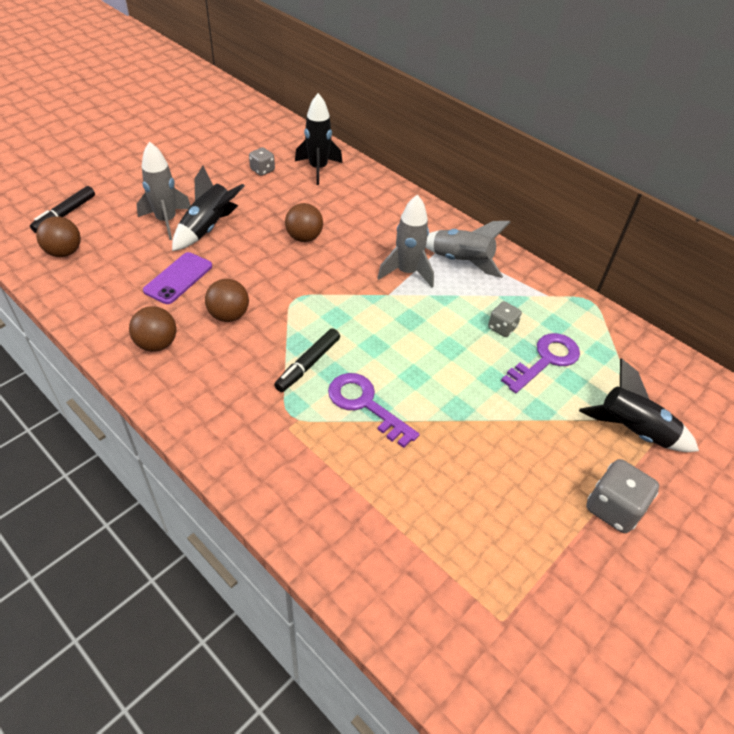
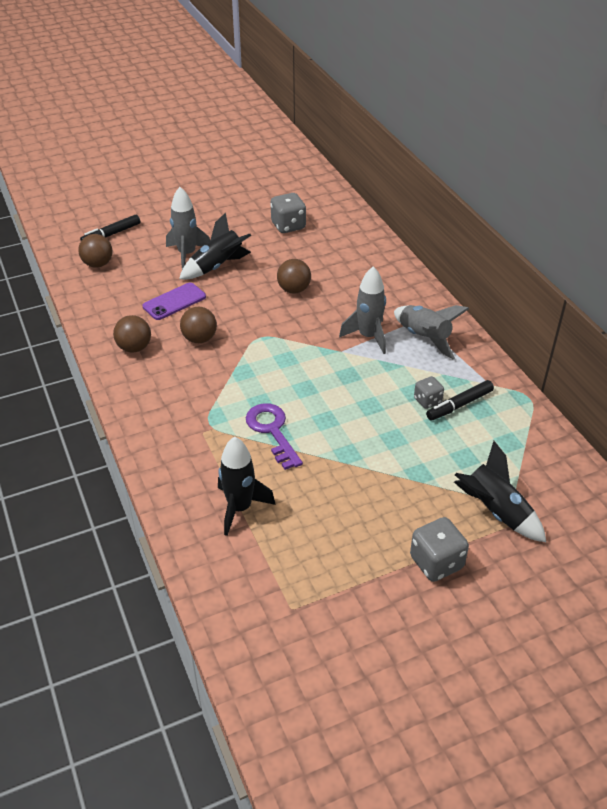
camera: 25 degrees right, 5 degrees down
grey dice [249,147,275,176] -> grey dice [270,193,306,233], size x1.62
black marker [274,328,340,392] -> black marker moved to [426,380,494,421]
black rocket [295,93,342,185] -> black rocket moved to [218,437,276,536]
purple key [501,333,580,393] -> none

